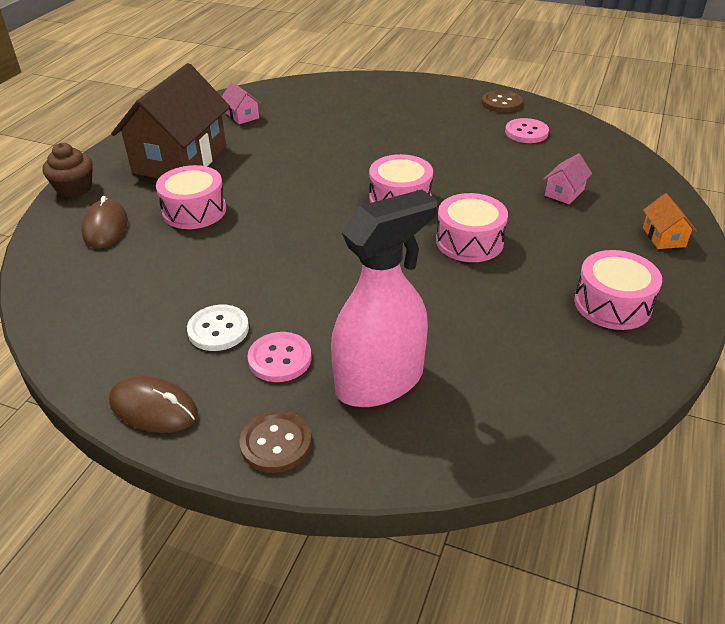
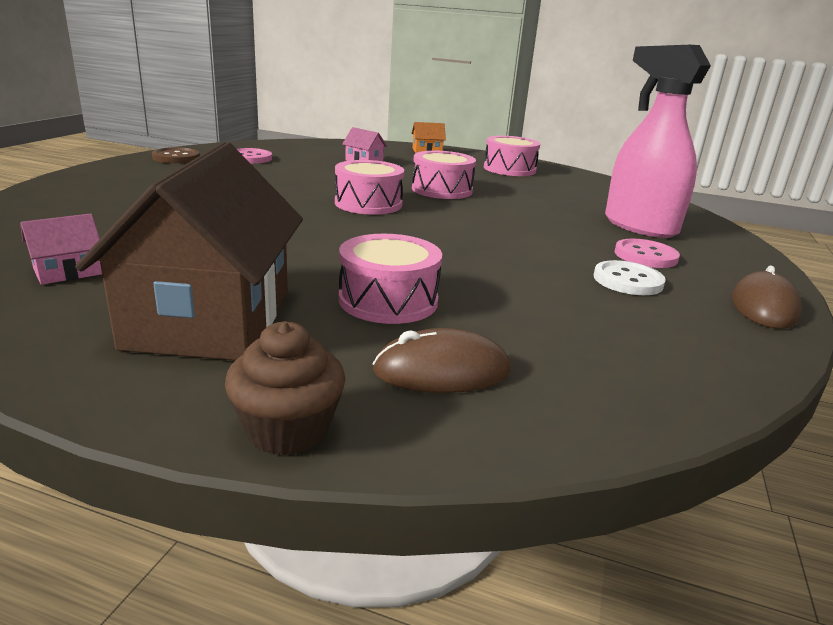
camera: 95 degrees left, 15 degrees down
brown house [111,63,230,179] -> brown house turned 75 degrees clockwise [75,142,303,360]
brown button [239,411,312,473] -> none

